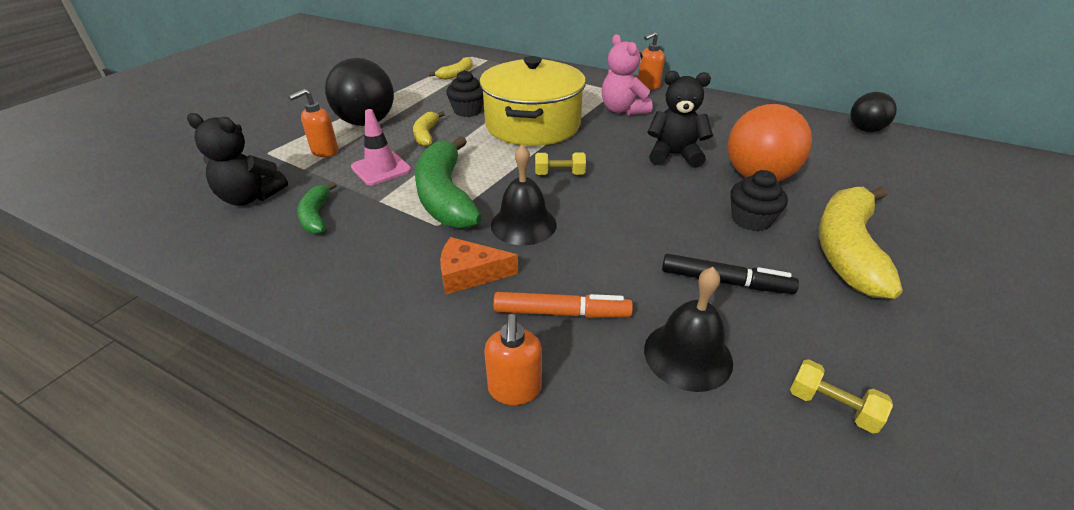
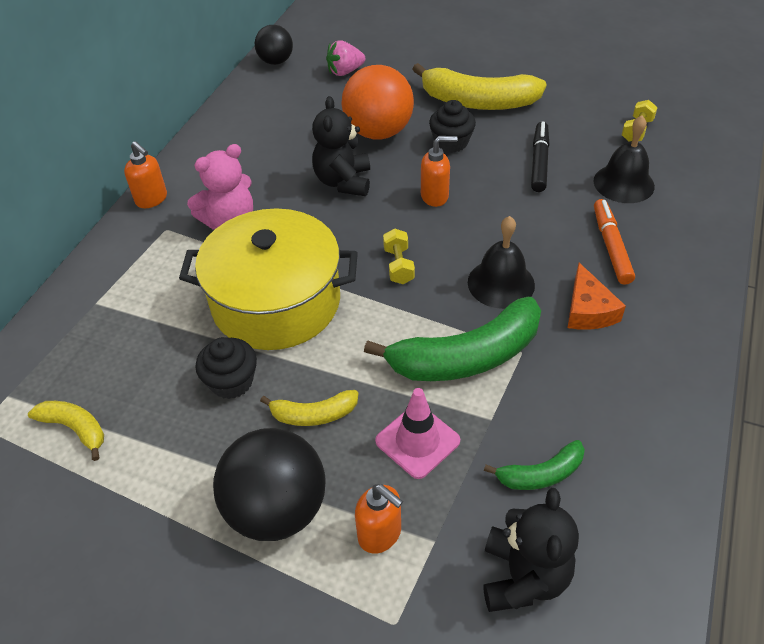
camera: 95 degrees left, 10 degrees up
orange soap dispenser [484,314,542,405] -> orange soap dispenser moved to [421,136,458,207]
none -> pink strawberry [326,41,365,76]

